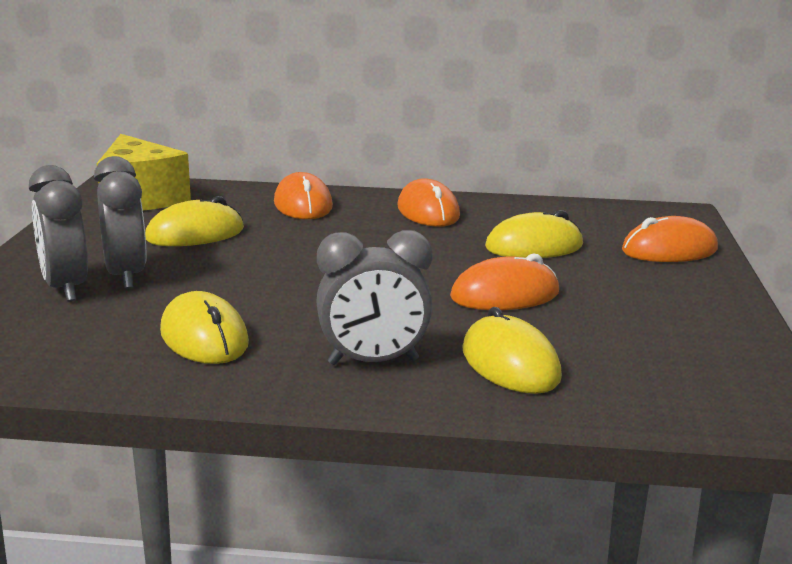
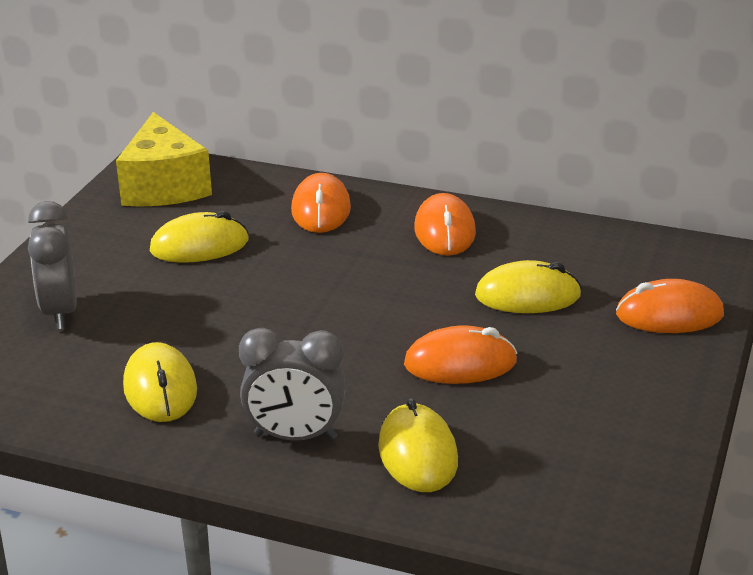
camera: 15 degrees right, 10 degrees up
grey clock [94,156,147,289] -> none

